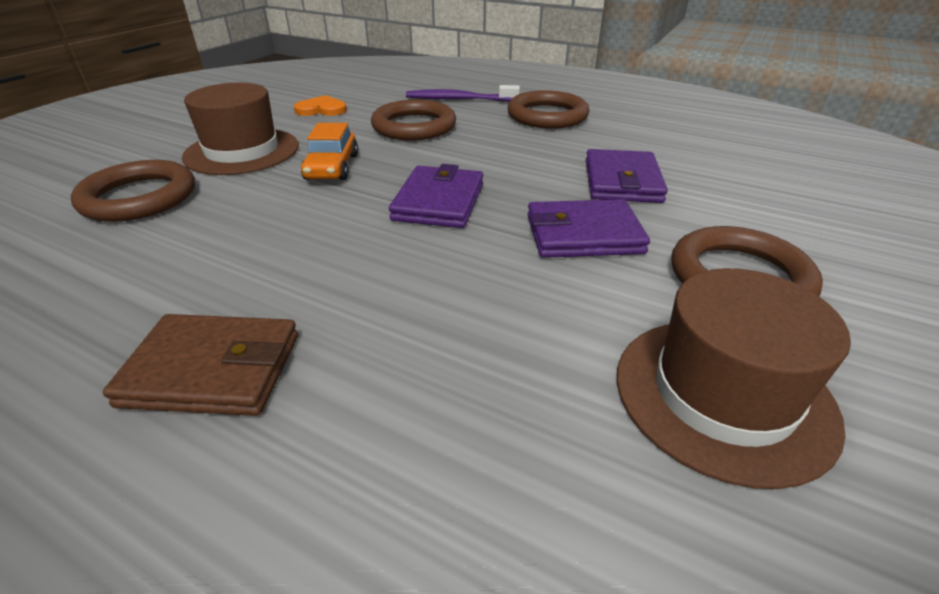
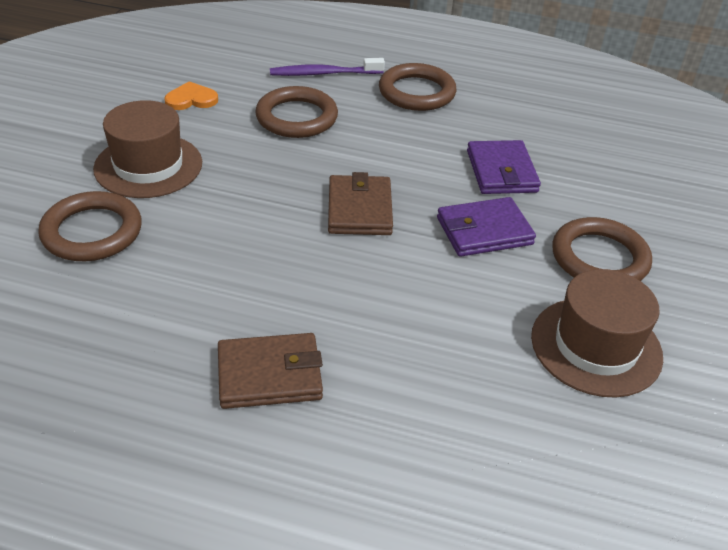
camera: 15 degrees left, 5 degrees up
orange car [301,123,358,180] -> none
purple wallet [389,164,483,228] -> brown wallet [328,172,393,235]

